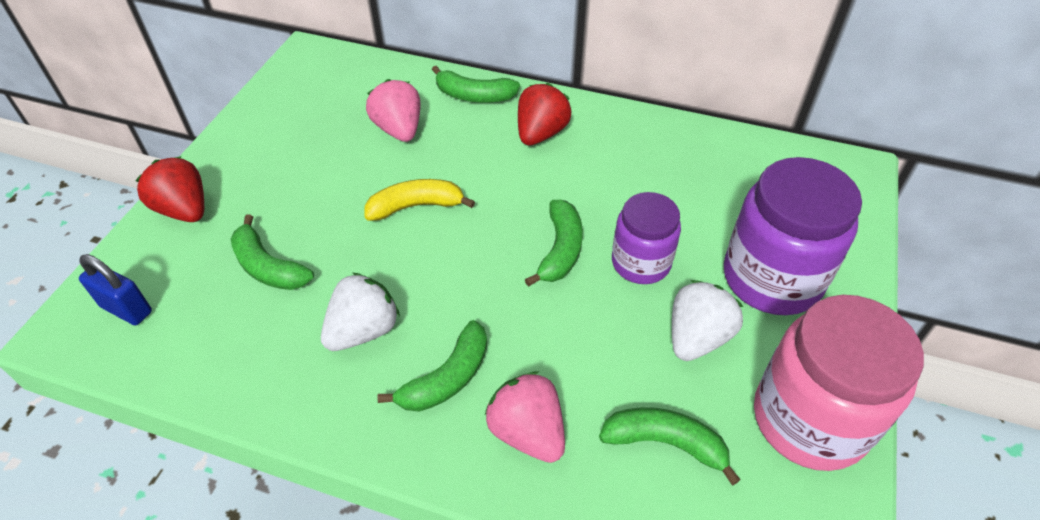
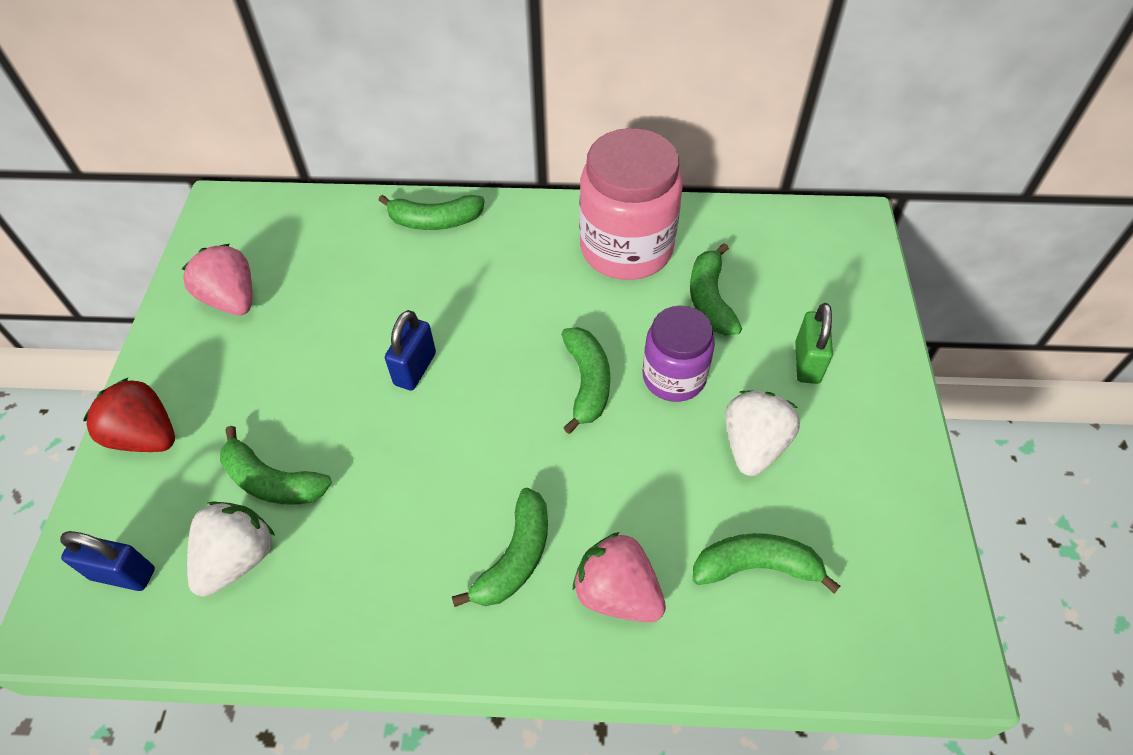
camera: 15 degrees left, 5 degrees up
white strawberry [321,273,400,351] -> white strawberry moved to [187,501,275,596]
yellow banana [365,179,475,221] -> blue padlock [385,310,436,390]
pink strawberry [366,79,421,142] -> pink strawberry moved to [182,244,252,315]
red strawberry [518,83,572,146] -> none
purple jar [724,157,862,315] -> green padlock [795,303,833,384]
pink jar [754,295,924,471] -> pink jar moved to [579,128,683,280]
none -> green banana [690,243,742,336]

